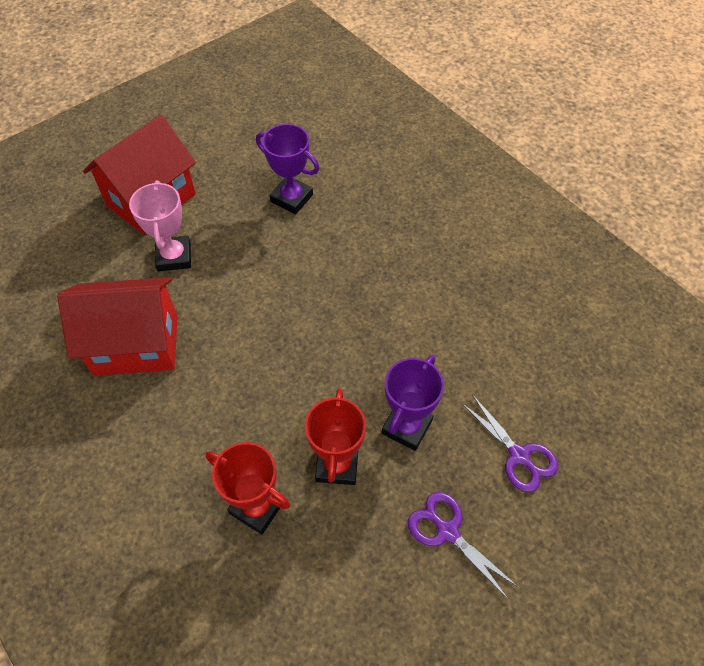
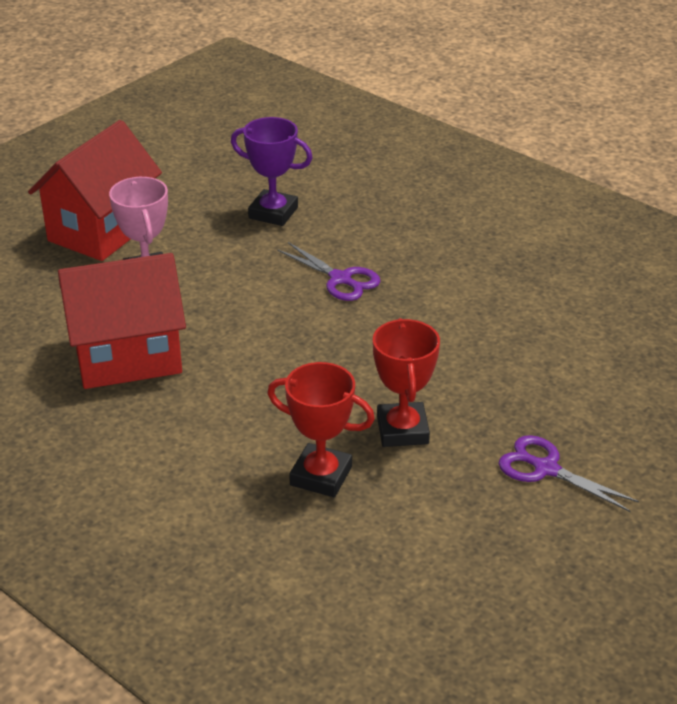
camera: 10 degrees left, 20 degrees down
purple trophy [382,355,444,451] -> none
purple scissors [461,394,558,492] -> purple scissors moved to [277,242,380,301]

